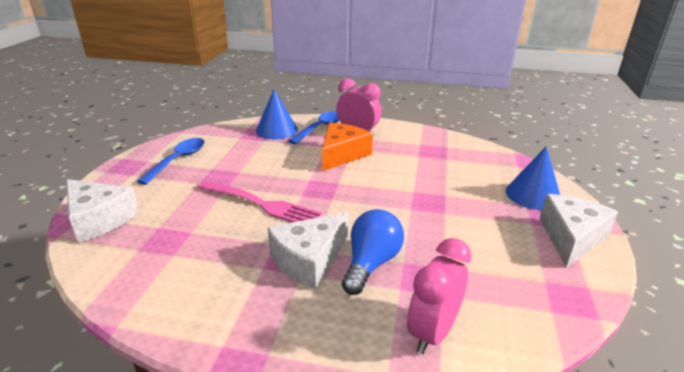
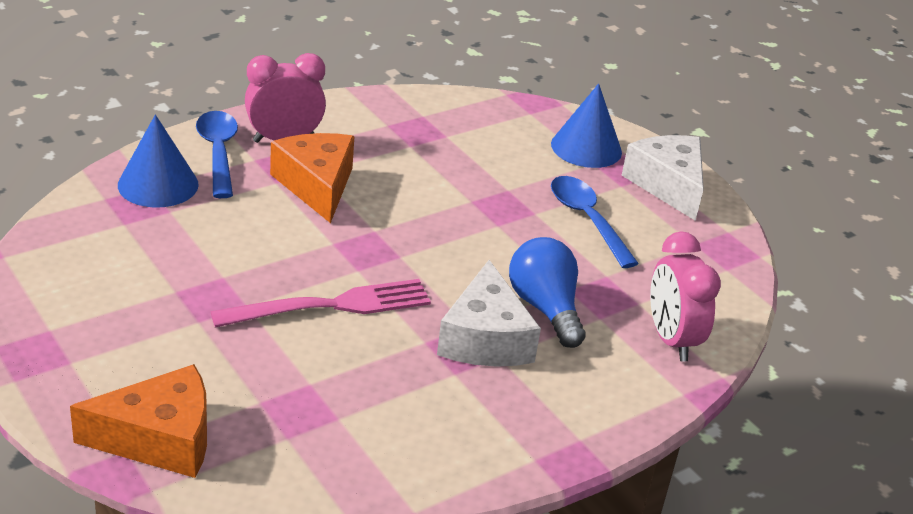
camera: 50 degrees left, 5 degrees up
white cheese [66,179,139,243] -> orange cheese [70,364,207,478]
blue spoon [137,138,205,185] -> blue spoon moved to [551,176,639,268]

